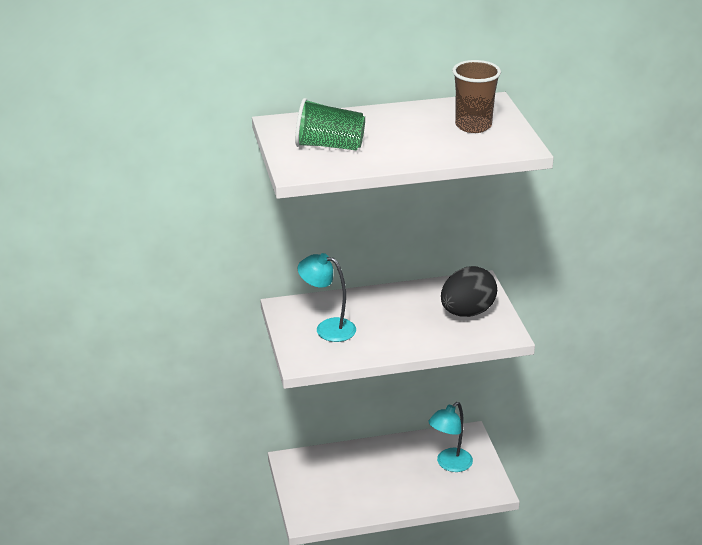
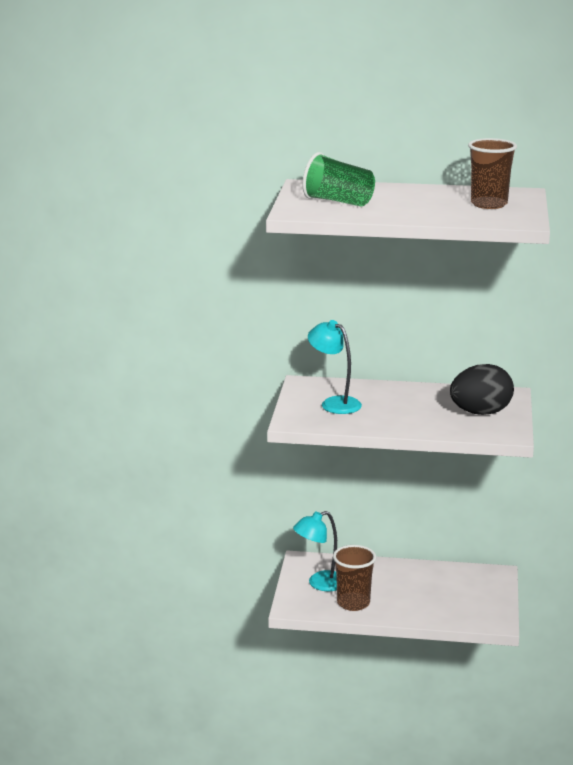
camera: 20 degrees right, 10 degrees down
turquoise lamp [428,402,473,472] -> turquoise lamp moved to [293,511,337,591]
none -> brown cup [333,545,376,611]

